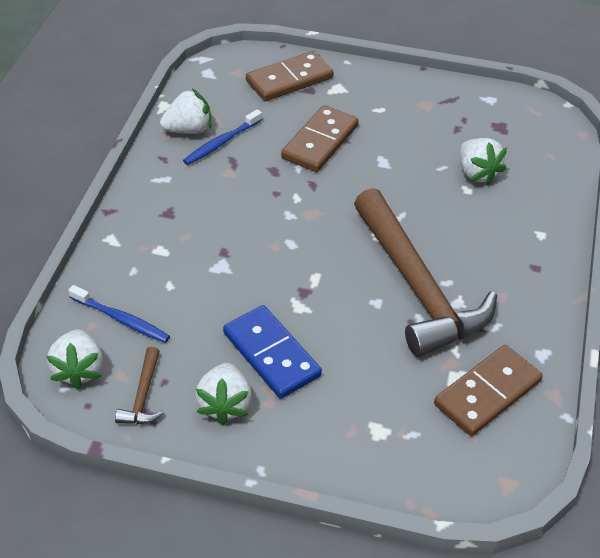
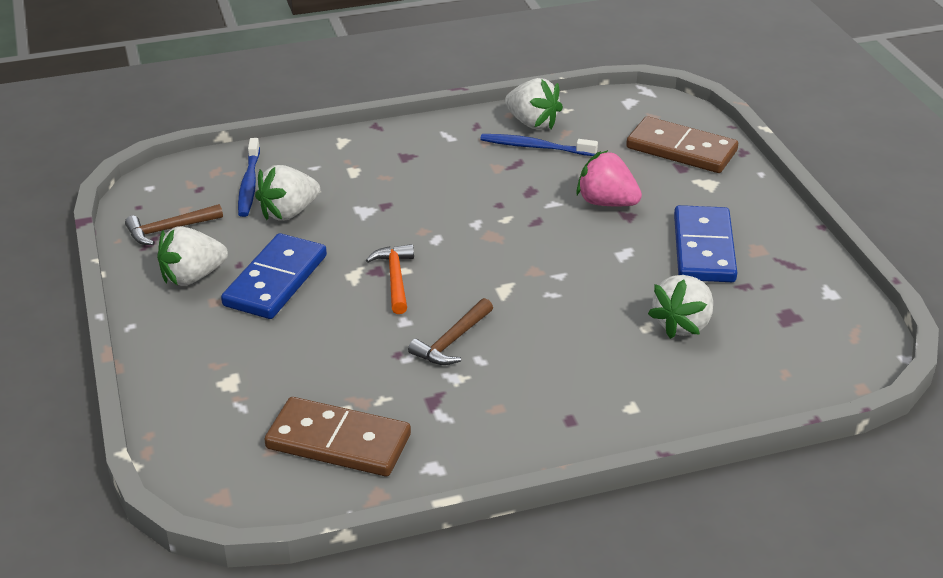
camera: 60 degrees right, 10 degrees down
white strawberry [46,330,103,389] -> white strawberry moved to [255,165,320,221]
brown domino [281,105,359,172] -> pink strawberry [576,150,642,206]
brown hammer [354,188,497,357] -> brown hammer [408,298,493,365], size x0.40
none -> orange hammer [366,244,414,314]
none -> blue domino [674,205,737,282]

